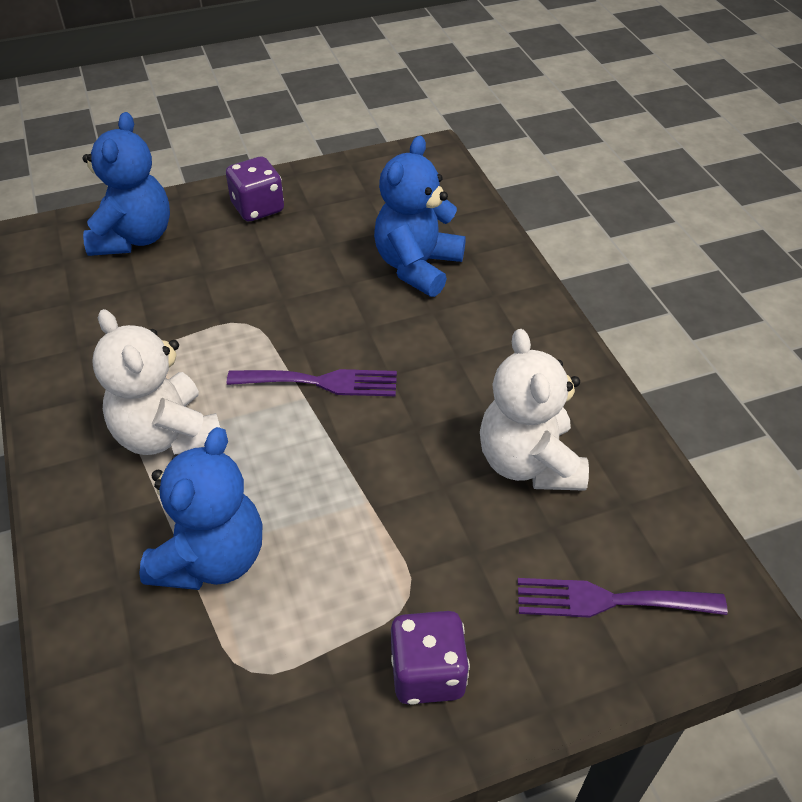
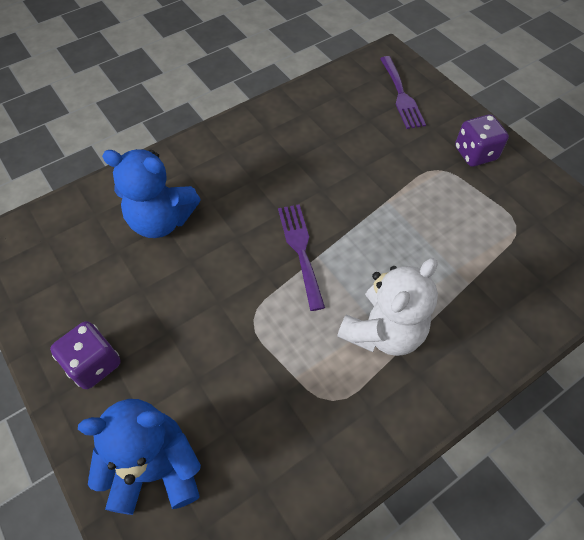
camera: 105 degrees left, 10 degrees up
blue teddy bear [139,427,262,590] -> none
white teddy bear [480,329,589,491] -> none

